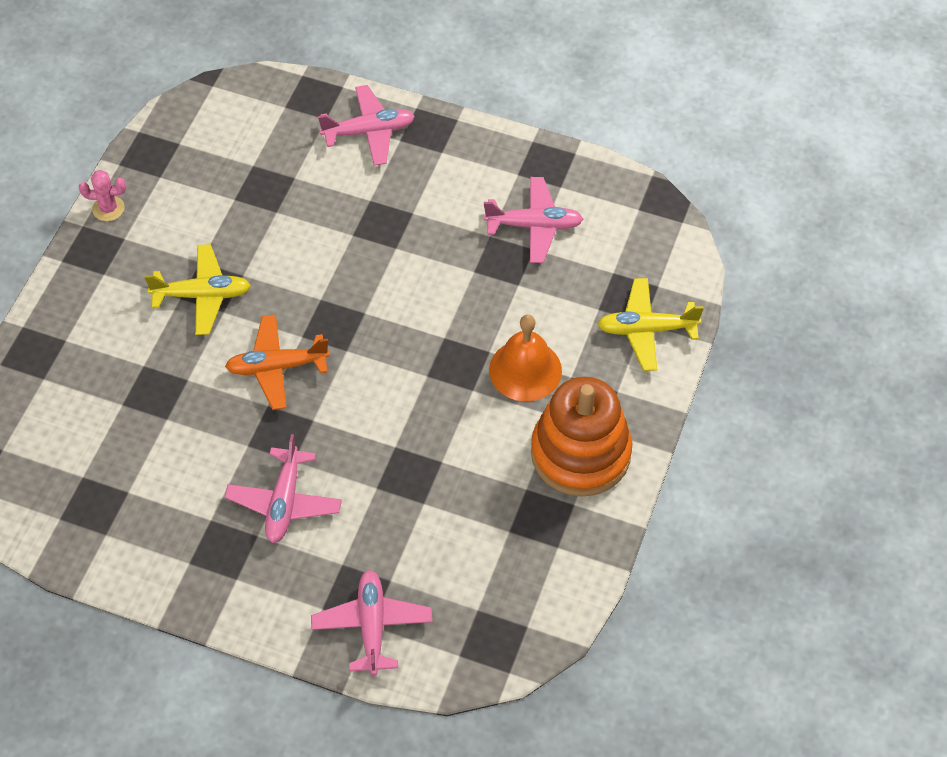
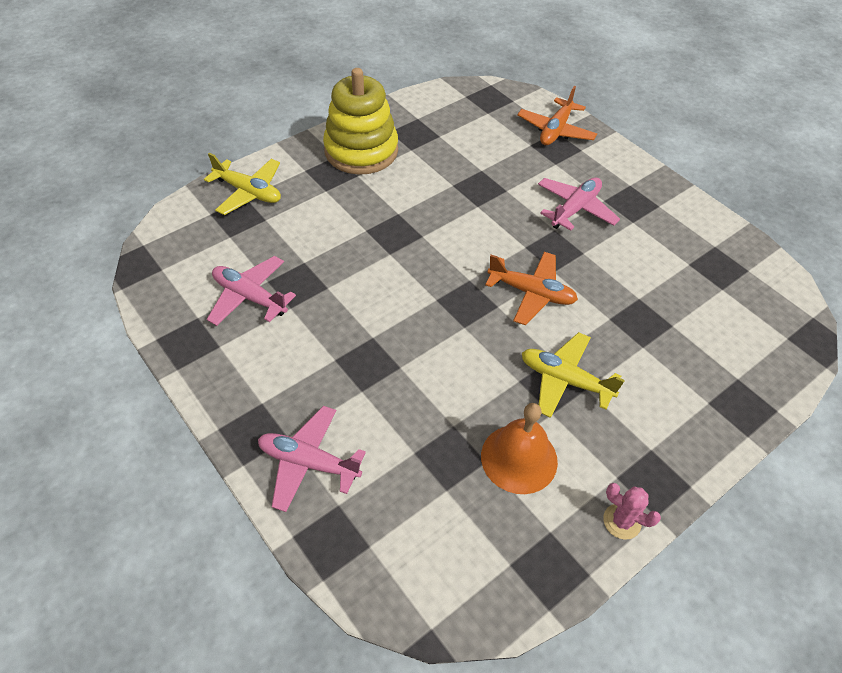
camera: 150 degrees left, 5 degrees down
pink plane [311,570,432,676] -> orange plane [517,86,597,145]
orange bell [489,315,562,401] -> orange bell moved to [481,403,558,494]
orange stacking toy [531,377,632,497] -> yellow stacking toy [323,68,398,175]

